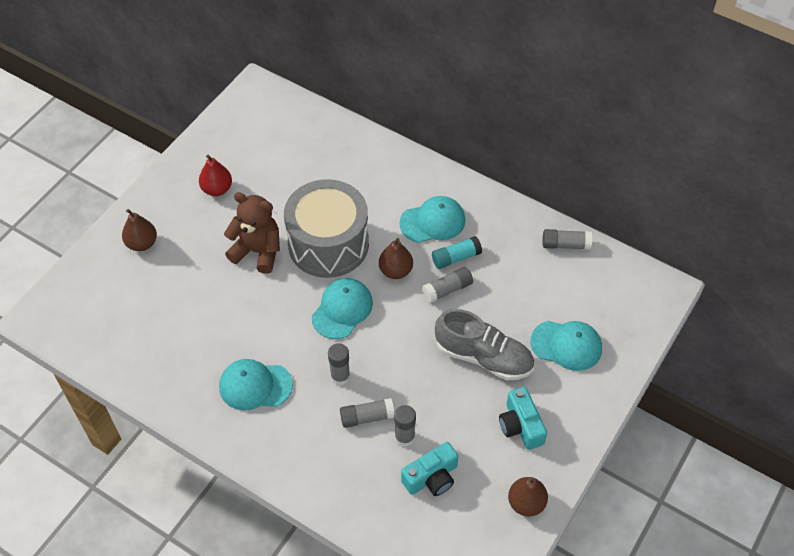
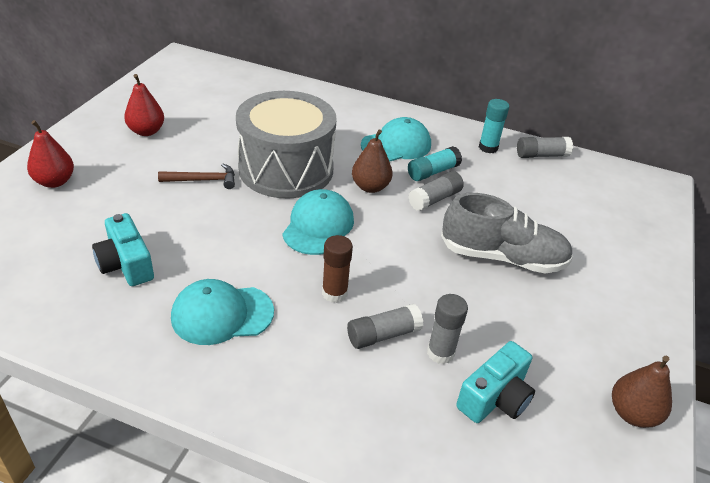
camera: 15 degrees left, 15 degrees down
brown pear [122,209,157,251] -> red pear [27,120,74,188]
brown teddy bear [224,192,280,274] -> brown hammer [158,163,235,189]
grey glue stick [328,343,350,385] -> brown glue stick [322,235,353,303]
turquoise camera [499,387,547,450] -> turquoise camera moved to [92,213,154,286]
turquoise cap [530,321,602,371] -> none
none -> turquoise glue stick [479,99,509,153]

